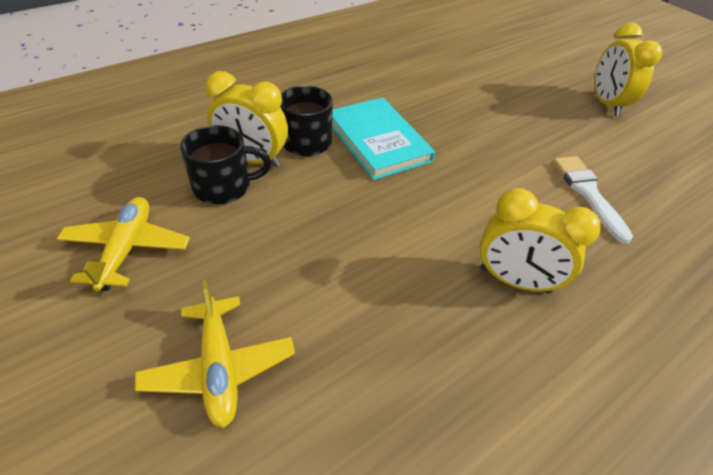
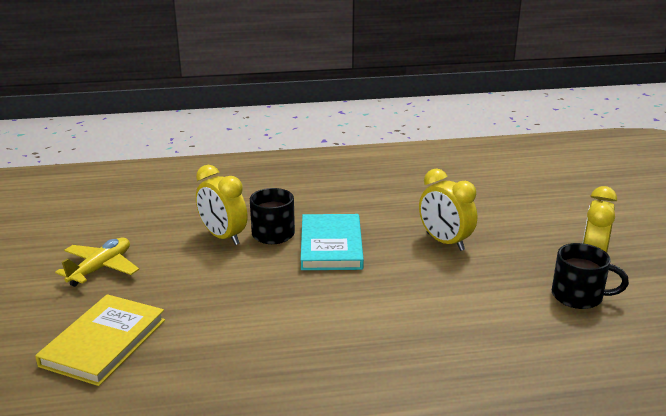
camera: 30 degrees right, 20 degrees down
yellow plane [135,280,295,428] -> yellow book [35,294,165,386]
black mug [180,125,271,204] -> black mug moved to [552,243,629,309]
yellow clock [480,188,601,294] -> yellow clock moved to [419,169,477,251]
white brush [553,156,633,244] -> none

